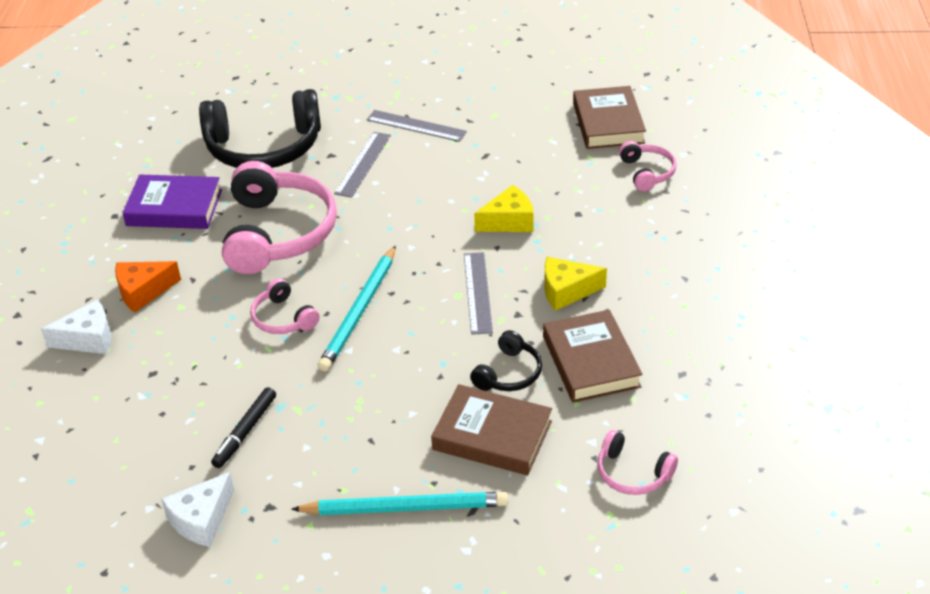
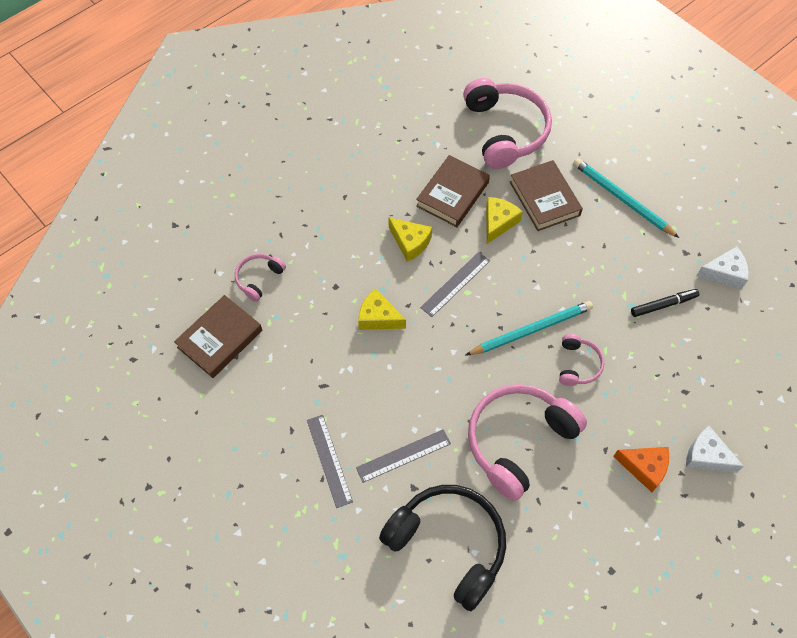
camera: 135 degrees left, 20 degrees up
purple book [122,175,222,229] -> none
black headphones [470,330,542,391] -> yellow cheese [486,197,523,244]
pink headphones [597,430,678,495] -> pink headphones [463,78,552,169], size x2.08

